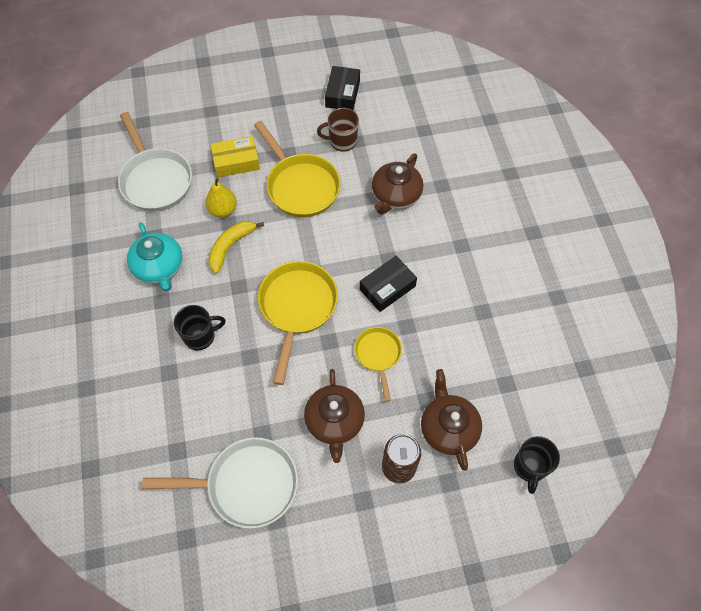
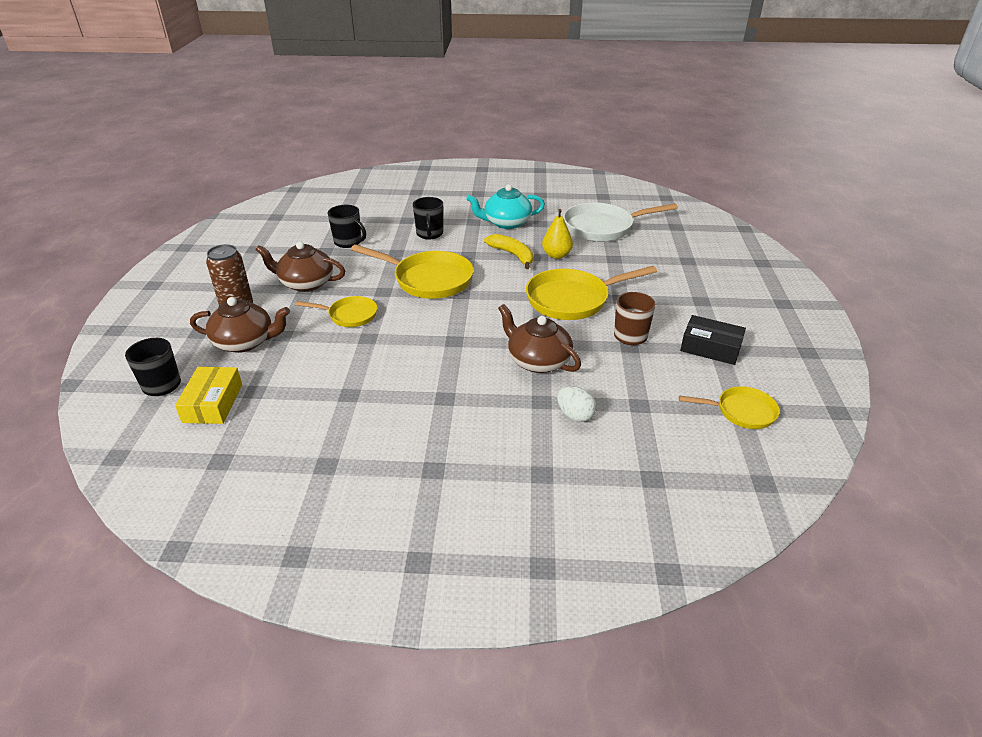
camera: 105 degrees right, 25 degrees down
white pan [142,437,298,529] -> none
yellow box [211,136,260,177] -> yellow box moved to [175,367,242,424]
black box [360,256,417,312] -> none
none -> black mug [328,205,366,248]
none -> white egg [557,386,597,422]
none -> yellow pan [679,386,780,429]

